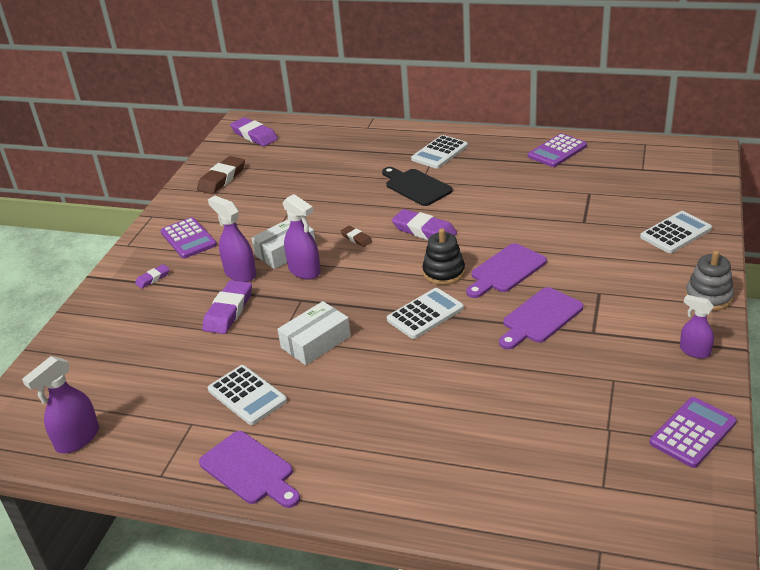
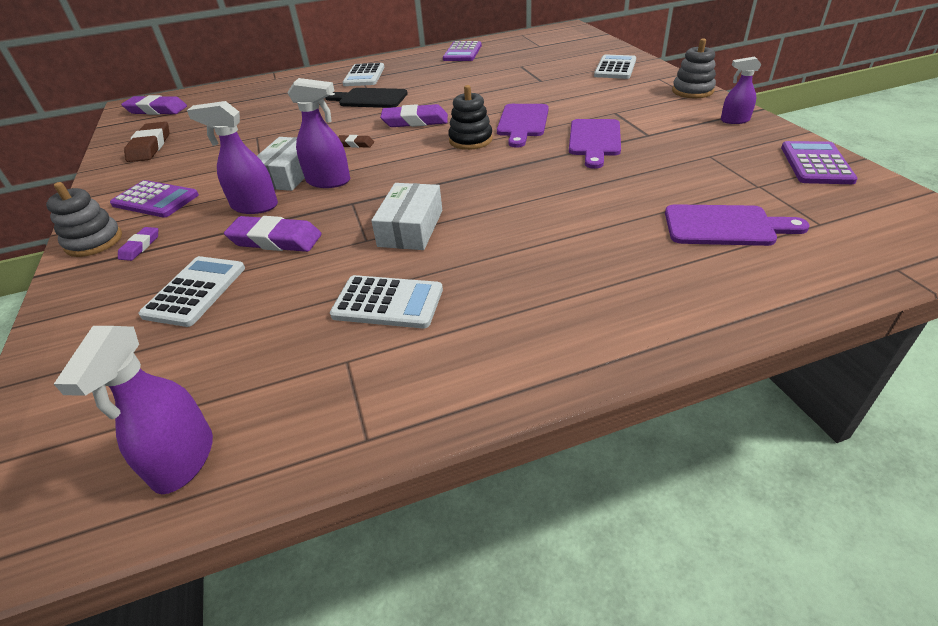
camera: 35 degrees left, 5 degrees up
purple cutting board [199,431,300,508] -> purple cutting board moved to [665,204,810,246]
purple eraser [202,280,252,334] -> purple eraser turned 60 degrees counterclockwise [224,216,322,252]
white calculator [387,288,464,339] -> white calculator moved to [138,256,245,327]
none -> grey stacking toy [46,182,122,257]

